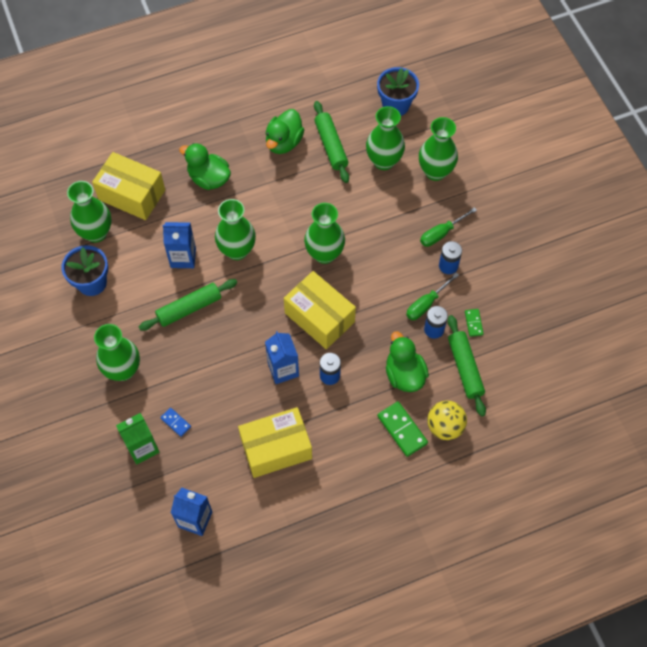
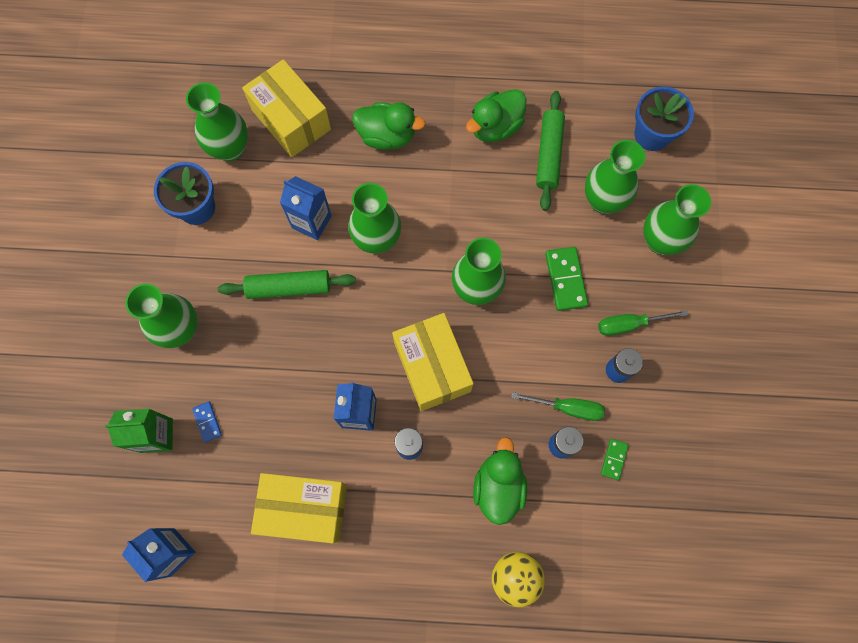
camera: 25 degrees right, 10 degrees up
green duck [179,143,231,190] -> green duck turned 135 degrees clockwise [352,102,426,150]
green domino [377,402,428,457] -> green domino moved to [545,247,588,311]
green screwdriver [406,273,459,320] -> green screwdriver turned 150 degrees counterclockwise [511,392,605,421]
green rolling pin [448,315,486,417] -> none

